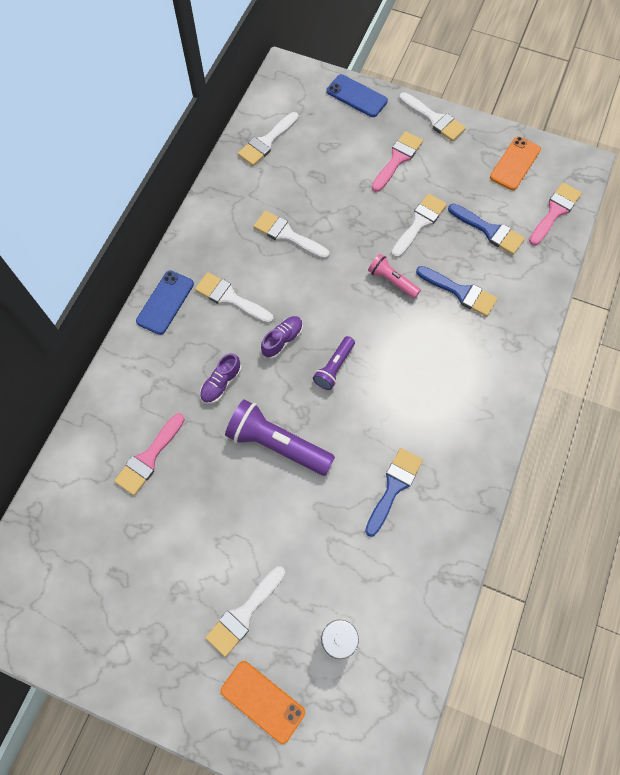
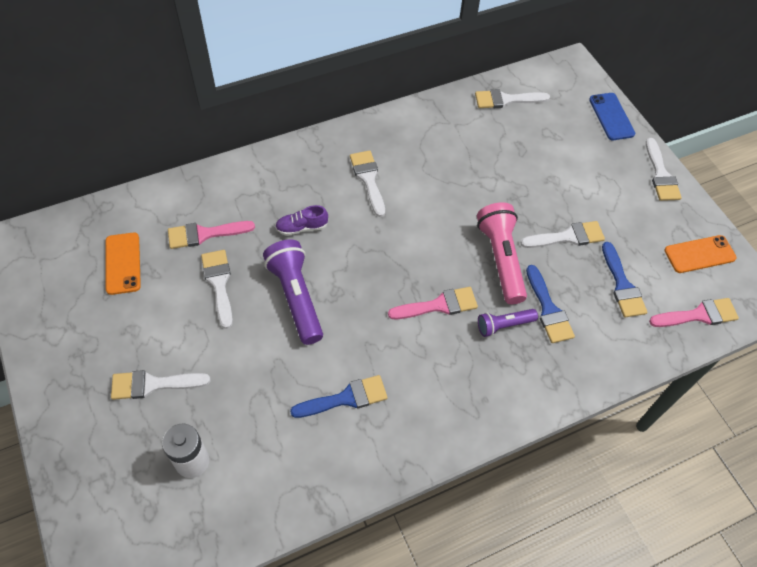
camera: 40 degrees right, 10 degrees down
blue phone [136,270,194,335] -> none
orange phone [221,661,305,744] -> orange phone moved to [106,233,141,295]
white brush [254,210,330,259] -> white brush moved to [201,250,233,329]
purple shoe [261,316,303,359] -> none
purple flashlight [313,336,355,390] -> purple flashlight moved to [478,309,538,337]
pink flashlight [368,254,421,299] -> pink flashlight [477,202,527,304], size x1.78
pink brush [372,131,423,192] -> pink brush moved to [388,287,478,319]

